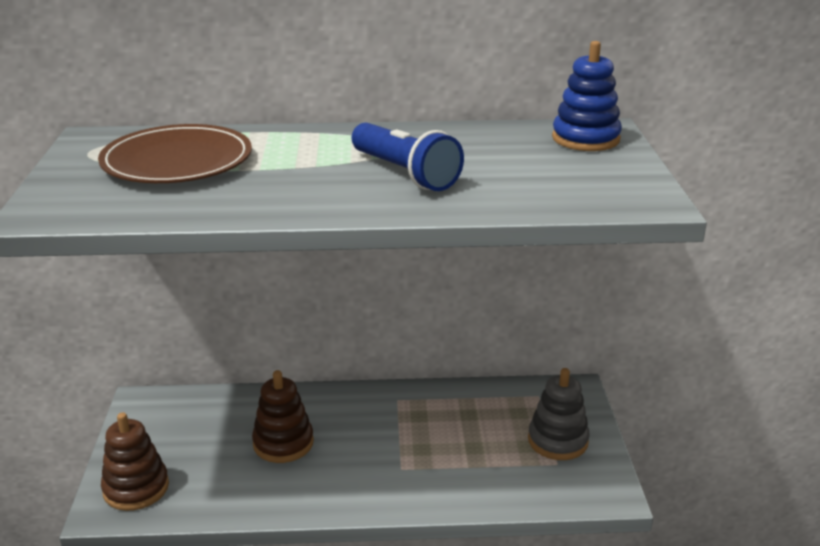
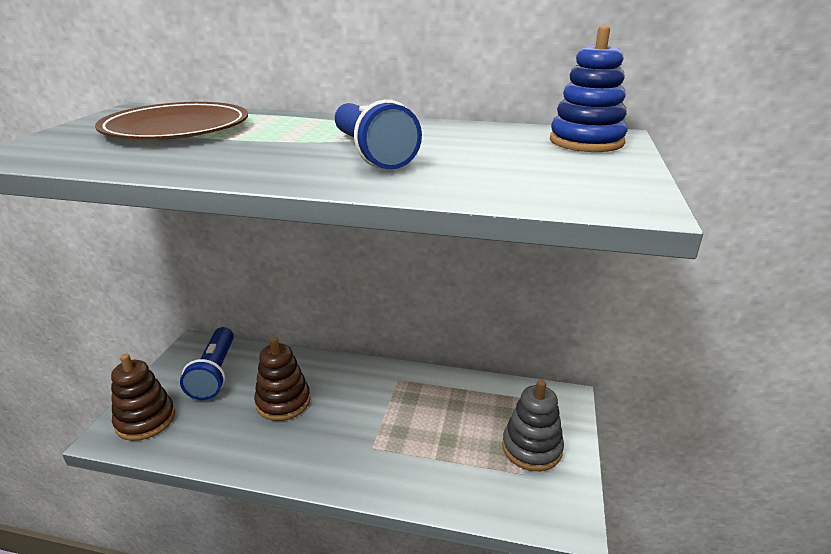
camera: 15 degrees right, 0 degrees up
none -> blue flashlight [180,327,234,400]

